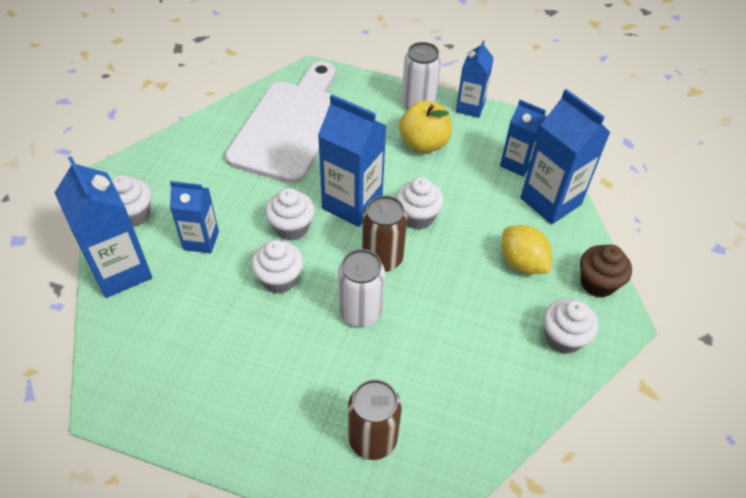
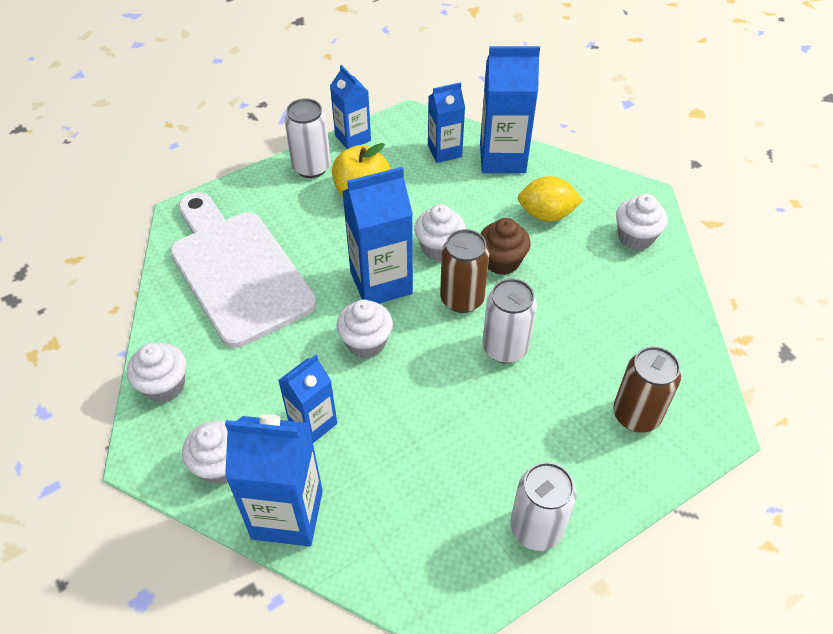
camera: 50 degrees left, 0 degrees up
white cupcake [251,240,303,294] -> white cupcake moved to [127,343,186,403]
brown cupcake [580,244,632,298] -> brown cupcake moved to [480,218,531,275]
none -> white can [510,462,576,551]

